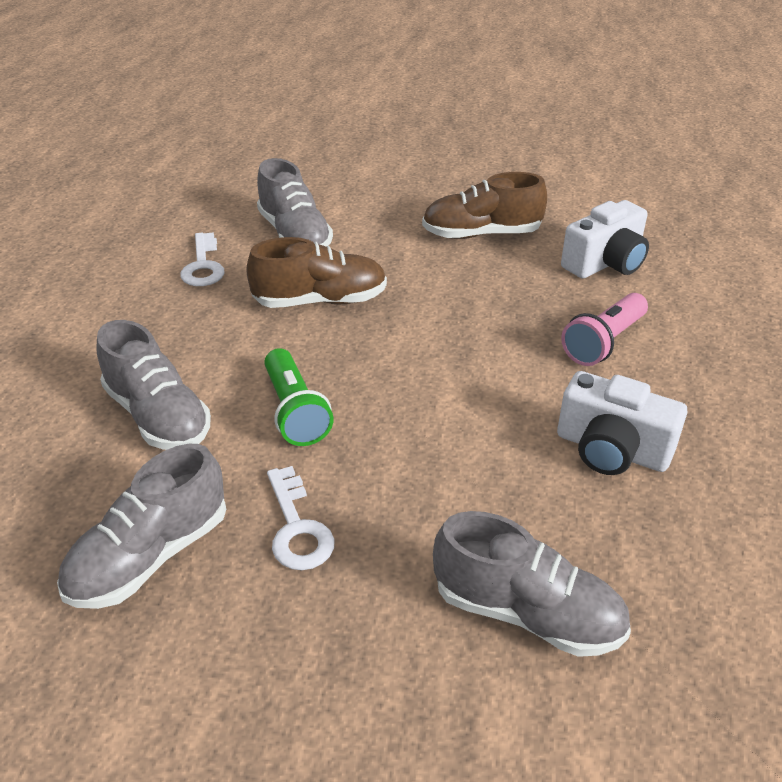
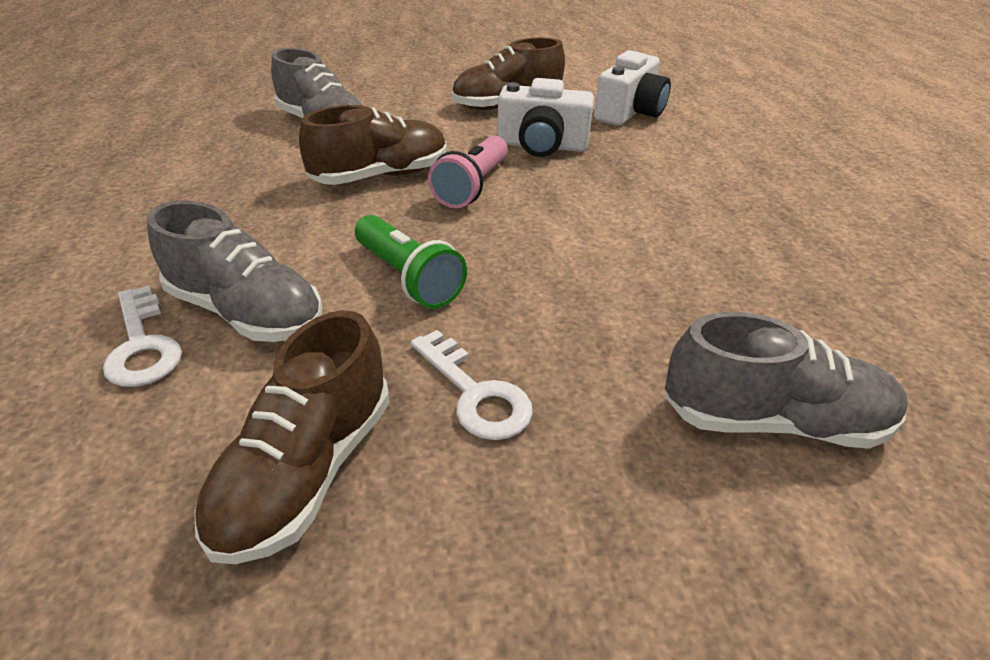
camera: 20 degrees left, 0 degrees up
grey shoe [57,444,226,609] -> brown shoe [194,310,390,564]
white key [180,232,225,286] -> white key moved to [103,286,182,387]
white camera [557,371,688,475] -> white camera moved to [497,78,594,157]
pink flashlight [561,293,648,366] -> pink flashlight moved to [428,136,508,208]

